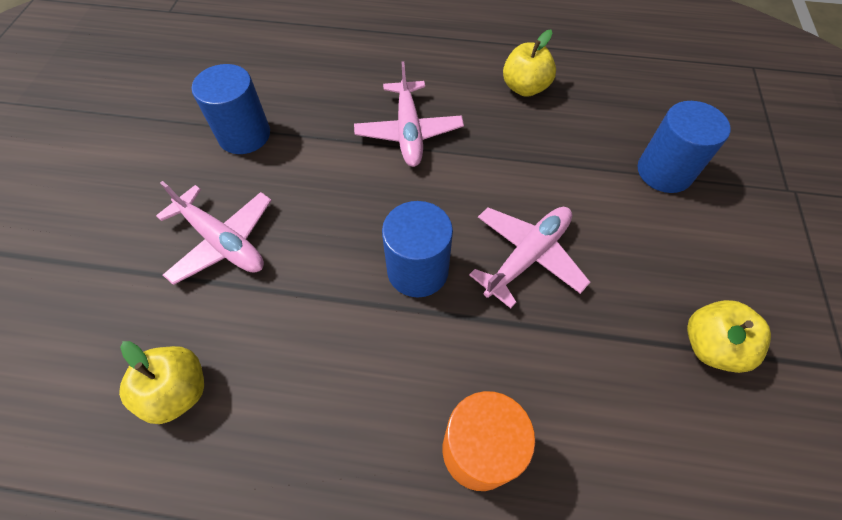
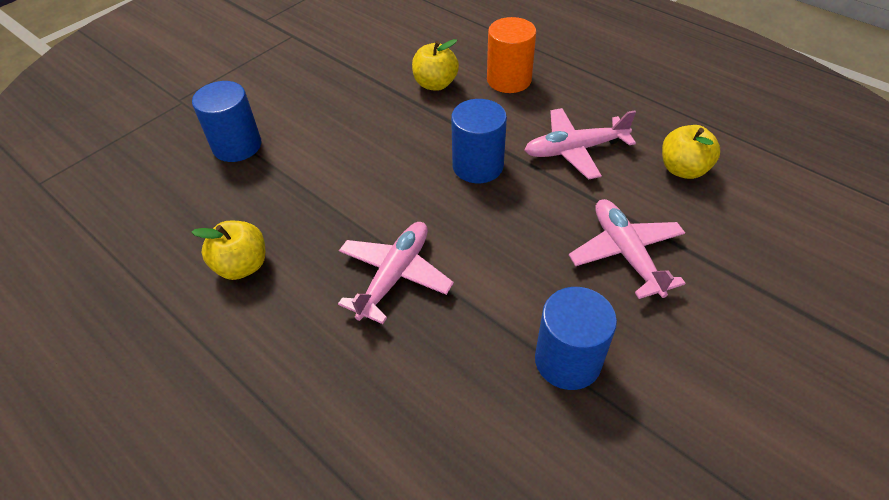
camera: 145 degrees left, 10 degrees down
pink plane [469,207,590,308] -> pink plane moved to [525,108,636,180]
yellow apple [687,300,771,373] -> yellow apple moved to [412,39,459,91]

